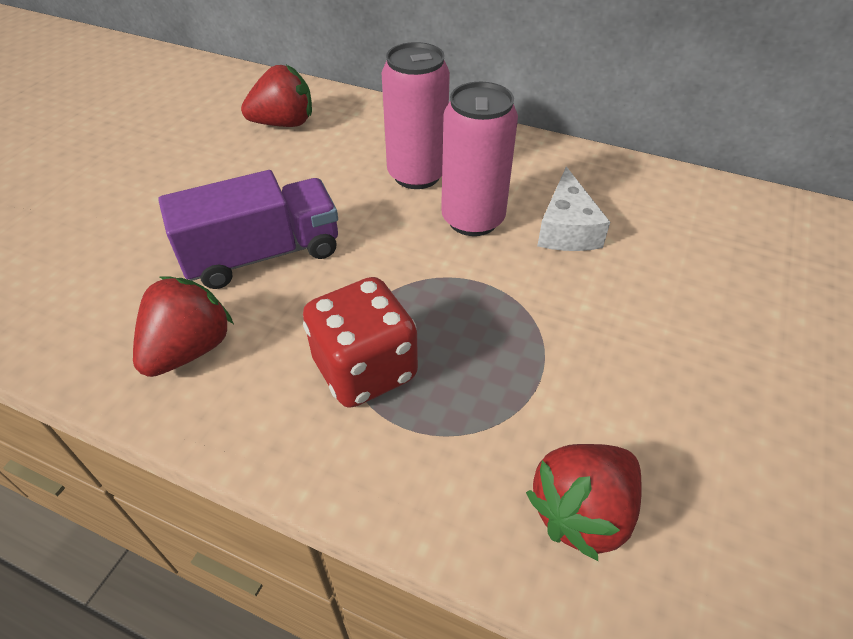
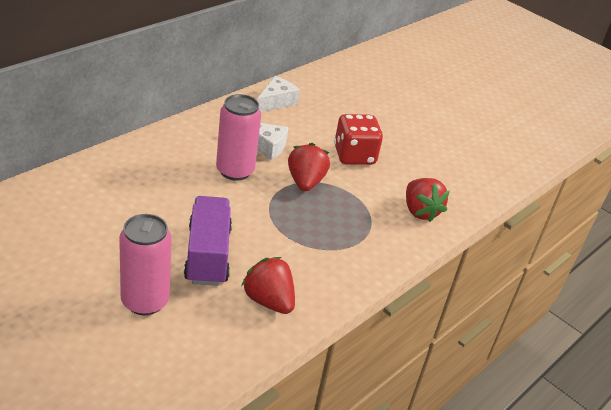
camera: 75 degrees left, 10 degrees down
red strawberry [241,65,312,127] -> red strawberry moved to [288,143,330,191]
red dice [303,277,418,408] -> red dice moved to [334,114,383,165]
pink can [382,42,450,189] -> pink can moved to [119,214,172,315]
none -> white cheese [257,76,300,112]

